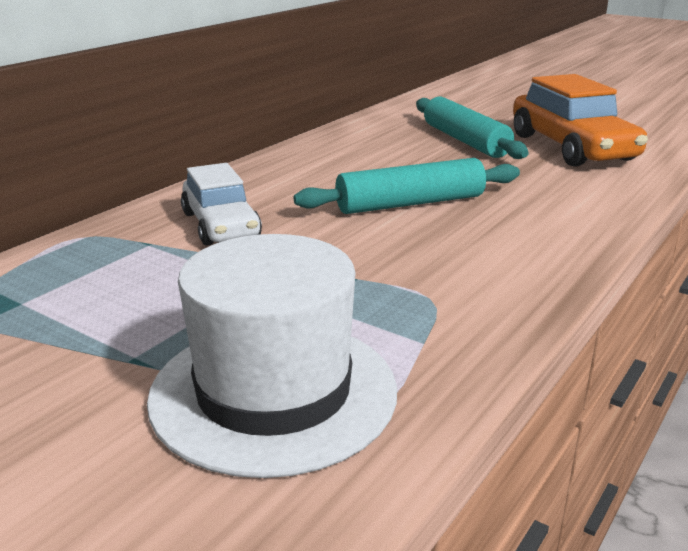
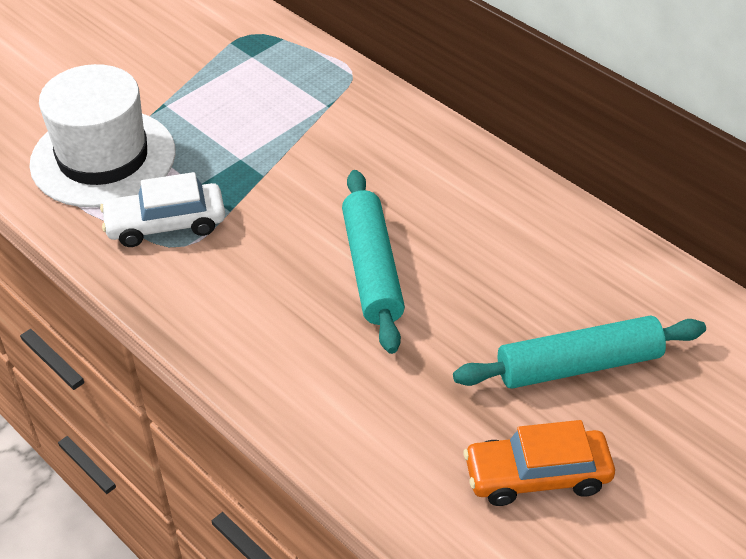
camera: 100 degrees right, 20 degrees up
white car [181,163,262,246] -> white car moved to [100,172,225,247]
orange car [513,74,648,167] -> orange car [464,420,615,506], size x0.64

